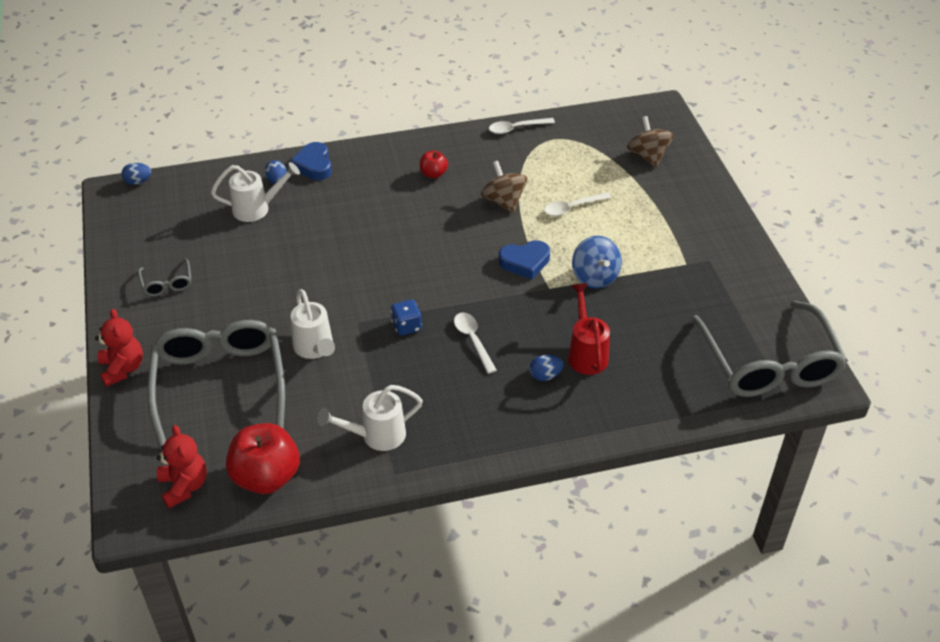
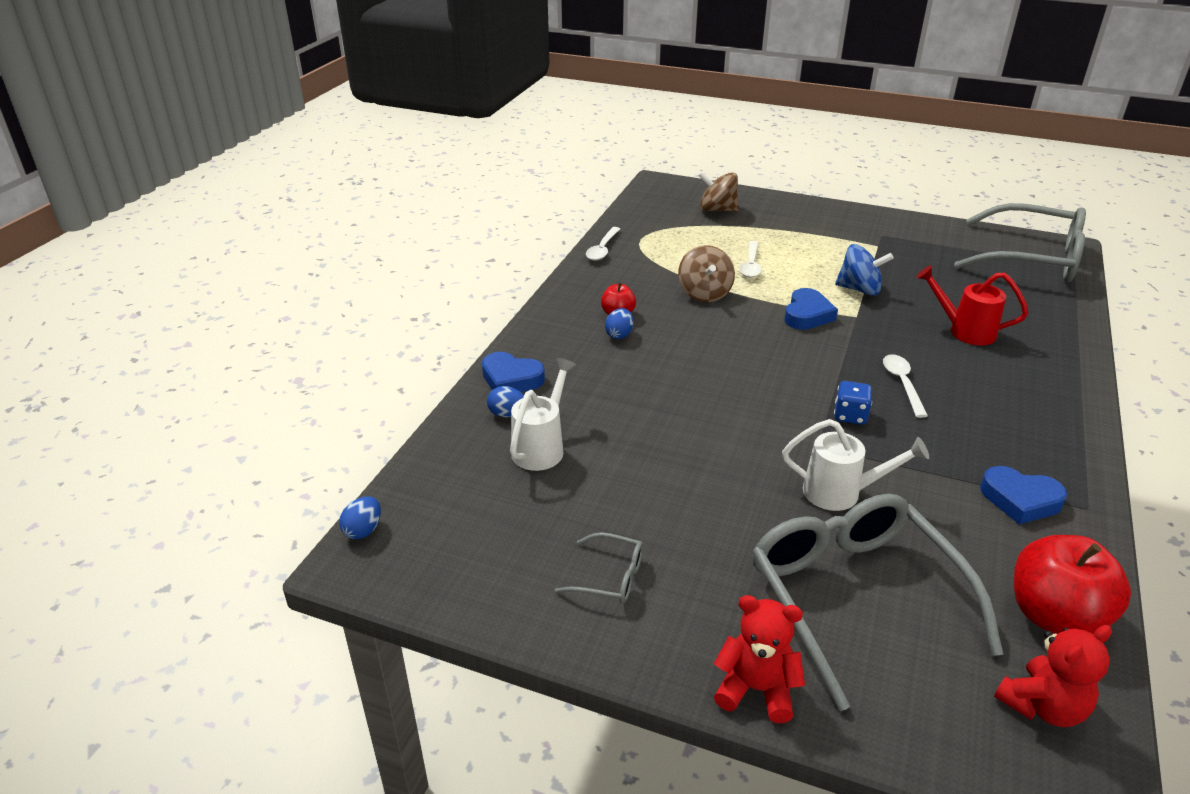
camera: 55 degrees left, 10 degrees down
grey glasses [148,320,285,449] -> grey glasses turned 45 degrees clockwise [752,494,1004,711]
red teddy bear [157,425,207,509] -> red teddy bear turned 135 degrees clockwise [994,625,1112,727]
white watering can [317,385,423,451] -> blue heart [980,466,1067,524]
white spoon [454,312,497,374] -> white spoon turned 75 degrees clockwise [883,354,928,418]
brown spinning top [481,161,527,213] -> brown spinning top turned 105 degrees counterclockwise [678,245,735,302]
blue egg [529,355,563,381] -> blue egg moved to [605,308,634,339]

